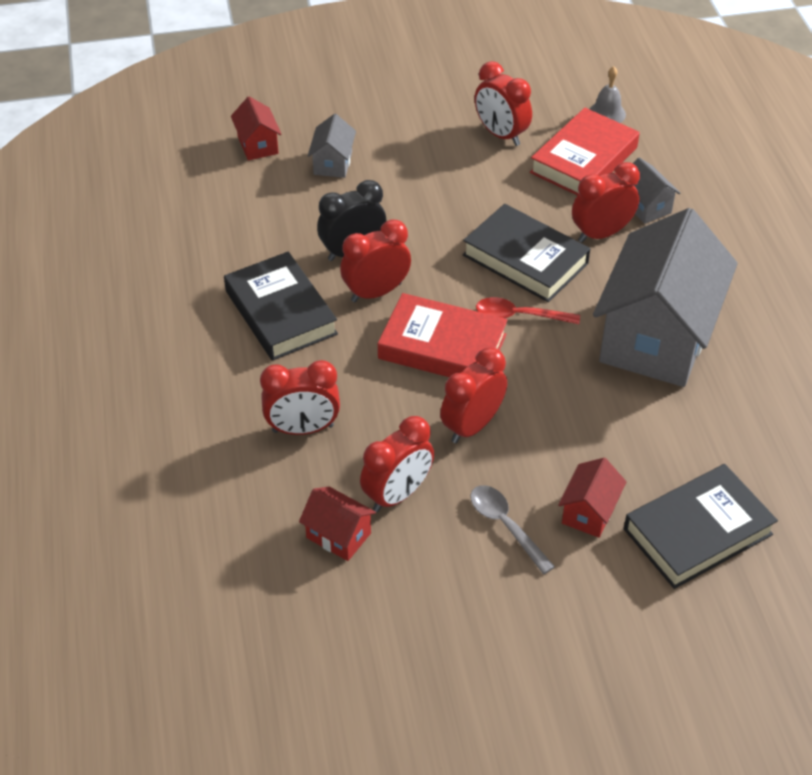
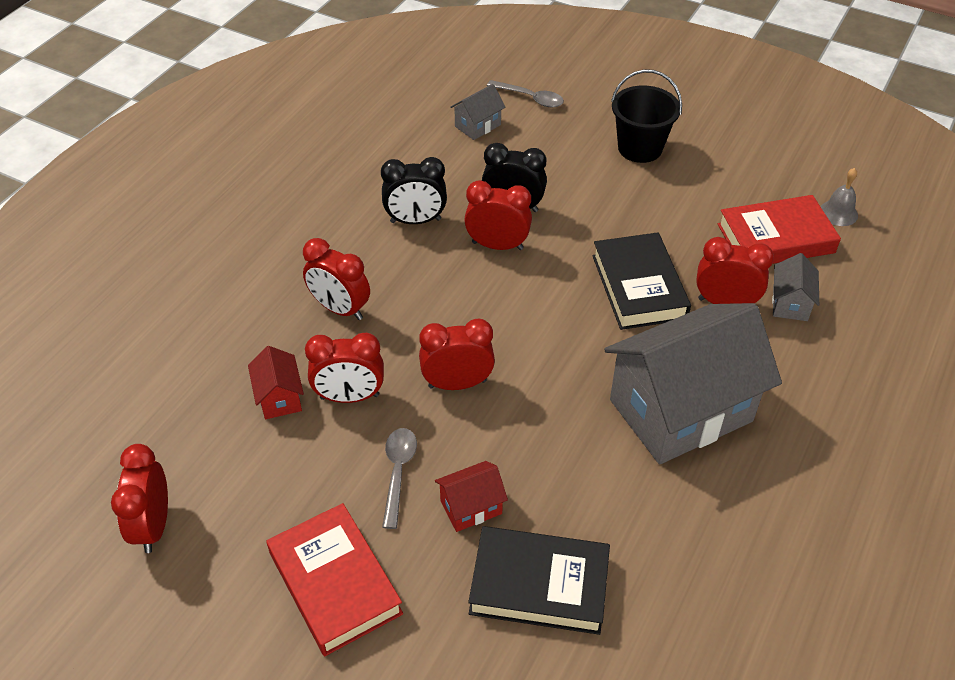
camera: 40 degrees right, 0 degrees up
black book [224,252,338,361] -> black clock [381,157,447,224]
red house [231,96,282,160] -> grey spoon [487,80,564,107]
grey house [308,114,356,178] -> grey house moved to [450,84,506,140]
red book [378,293,508,377] -> red book moved to [267,503,403,656]
red clock [475,61,532,146] -> red clock moved to [111,444,168,553]
red spoon [476,297,580,324] -> none
none -> black bucket [611,69,682,163]

